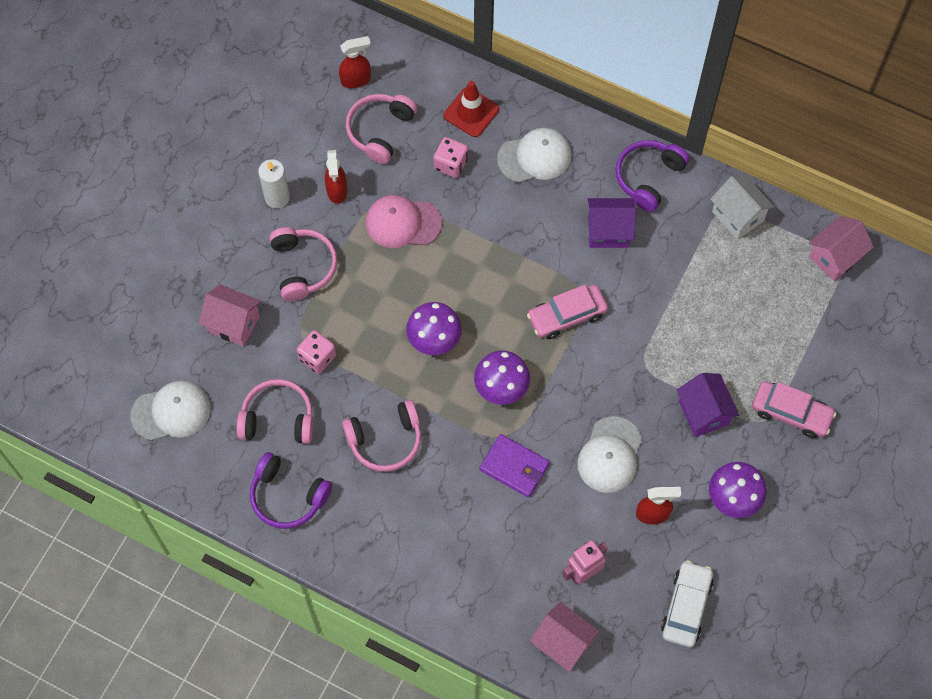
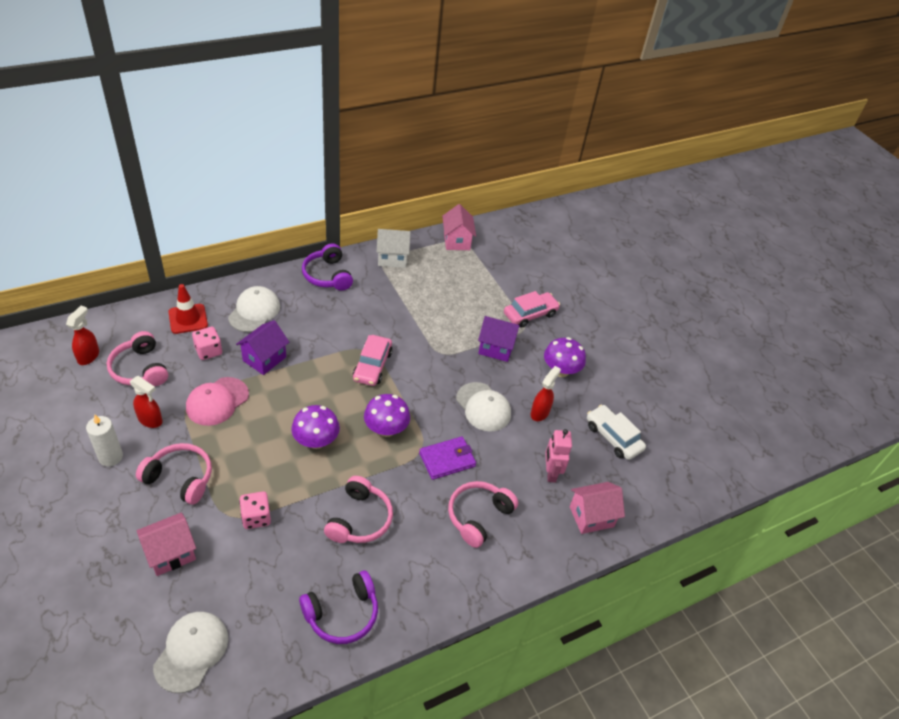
camera: 60 degrees left, 20 degrees down
pink headphones [236,379,314,444] -> pink headphones moved to [448,481,518,548]
purple house [587,198,636,248] -> purple house moved to [236,320,289,375]

